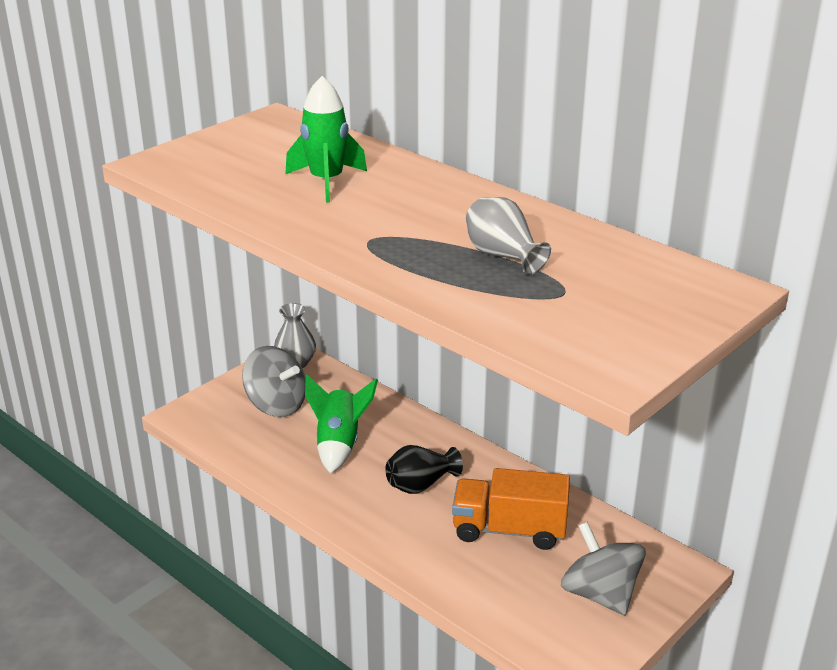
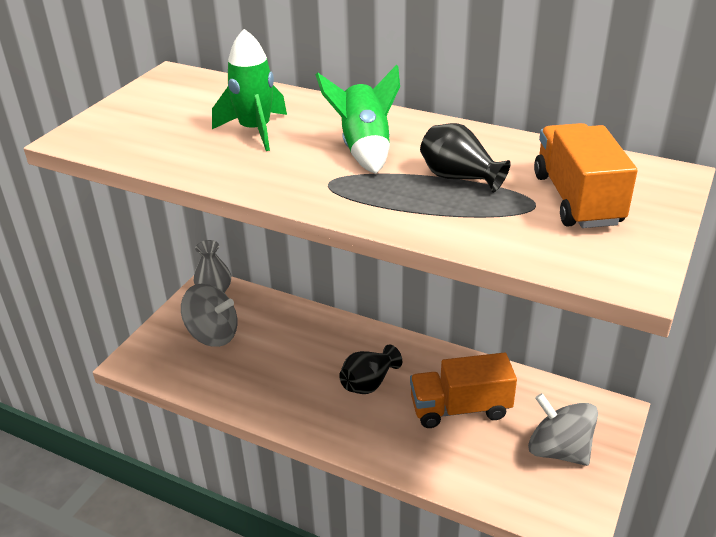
camera: 15 degrees left, 5 degrees up
green rocket [305,375,378,474] -> green rocket moved to [316,65,400,174]
grey vase [466,197,551,275] -> black vase [420,123,511,193]
none -> orange truck [534,123,638,228]

